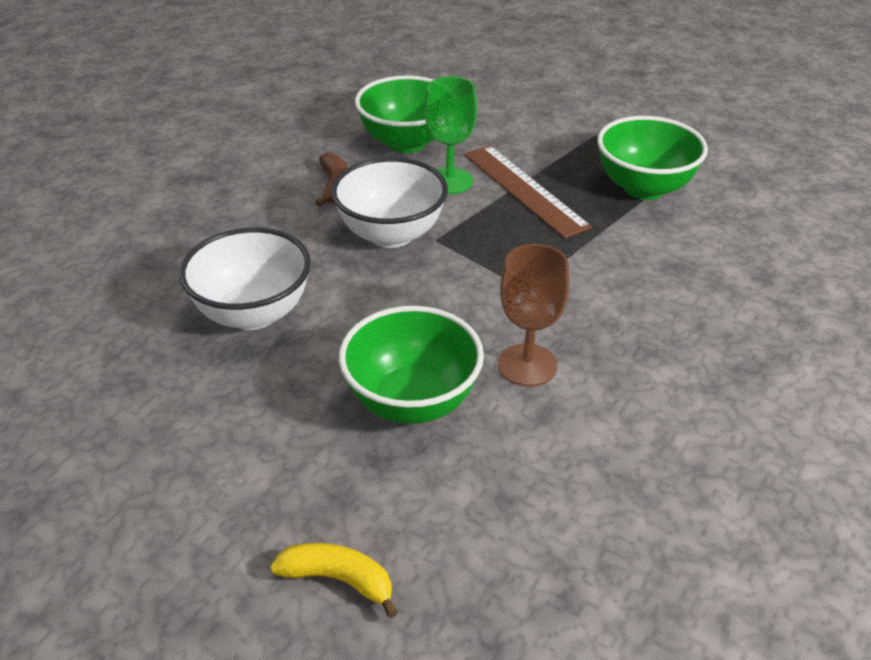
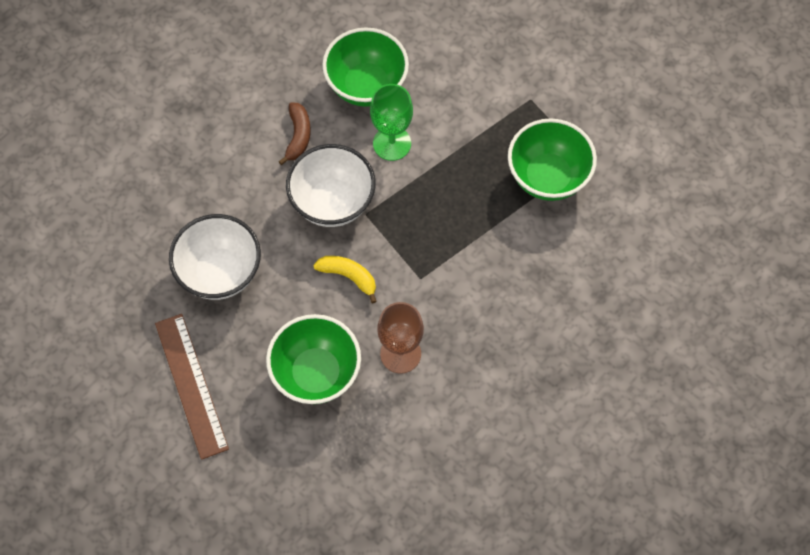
camera: 10 degrees right, 25 degrees up
yellow banana [270,543,398,618] -> yellow banana moved to [313,256,377,303]
brown ruler [464,145,592,239] -> brown ruler moved to [155,314,229,460]

